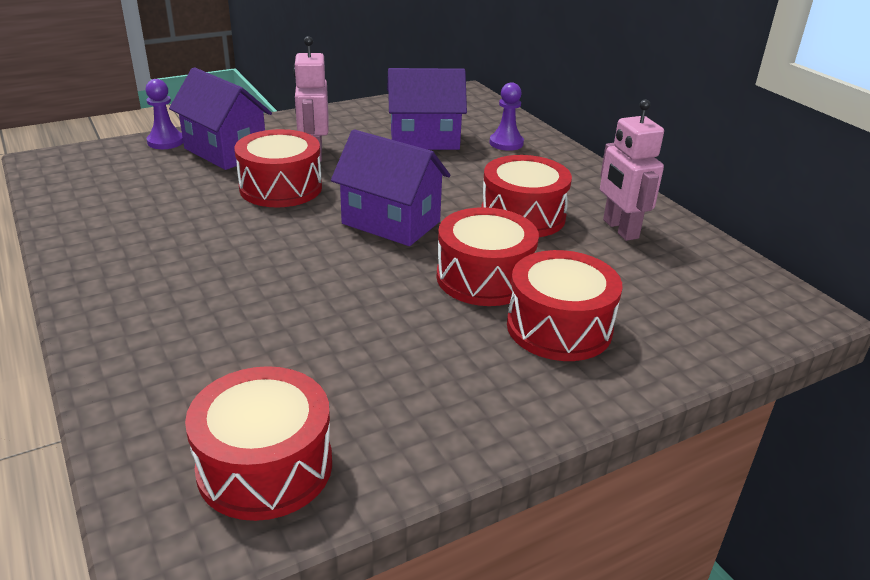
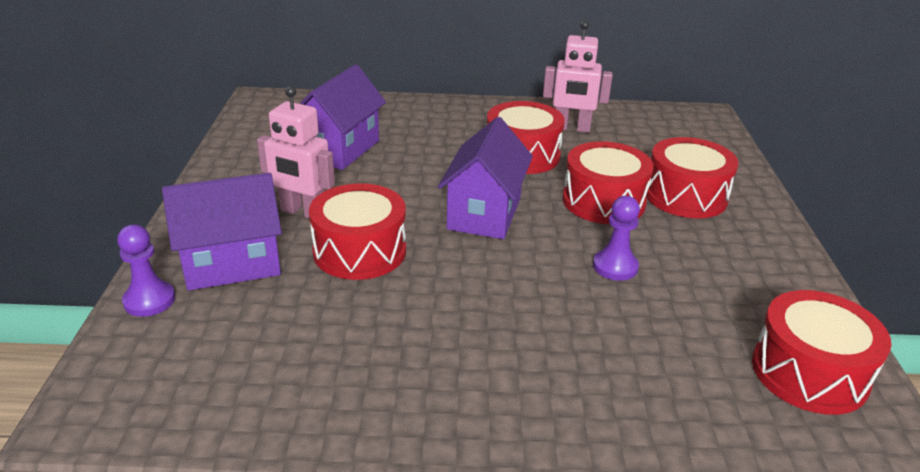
camera: 60 degrees left, 0 degrees up
purple house [331,129,450,246] -> purple house turned 45 degrees counterclockwise [438,117,533,239]
purple pawn [489,82,524,151] -> purple pawn moved to [593,196,640,281]

